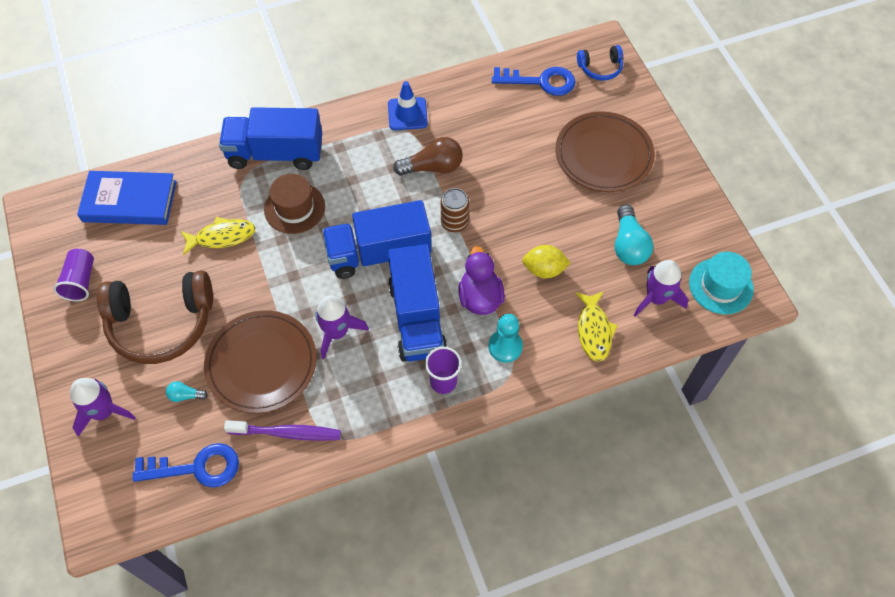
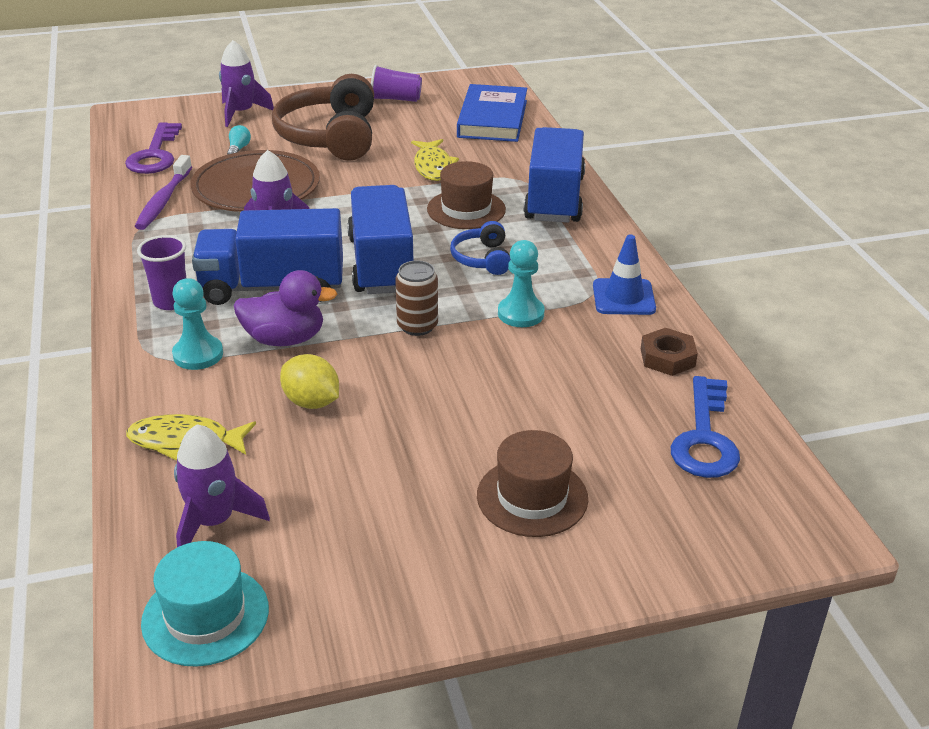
camera: 95 degrees right, 25 degrees down
blue key [132,443,239,488] -> purple key [125,122,182,174]
brown light bulb [393,137,463,176] -> turquoise pawn [498,240,545,327]
yellow lemon [522,245,571,278] -> yellow lemon turned 60 degrees counterclockwise [280,354,339,409]
brown plate [556,111,655,192] -> brown hat [477,430,588,537]
blue headphones [577,45,623,81] -> blue headphones moved to [450,221,511,275]
turquoise light bulb [615,204,653,265] -> none
none -> brown nut [641,328,698,376]

